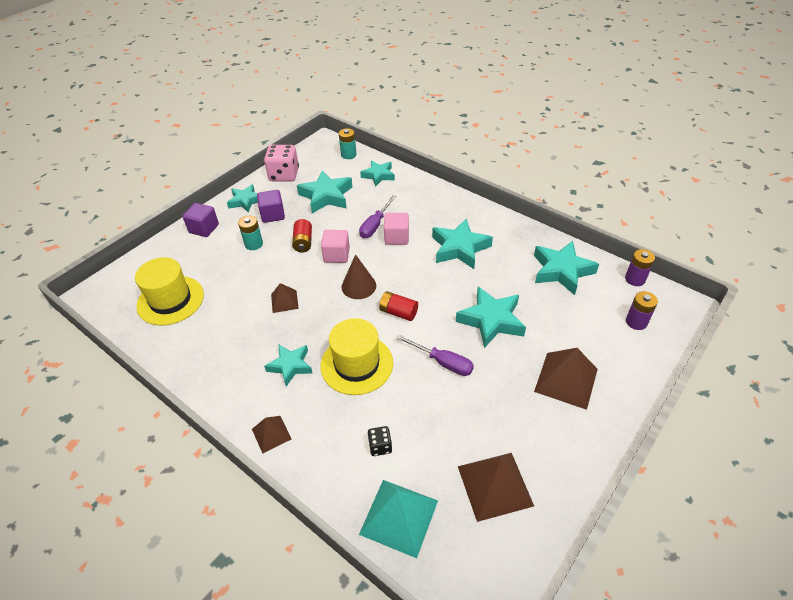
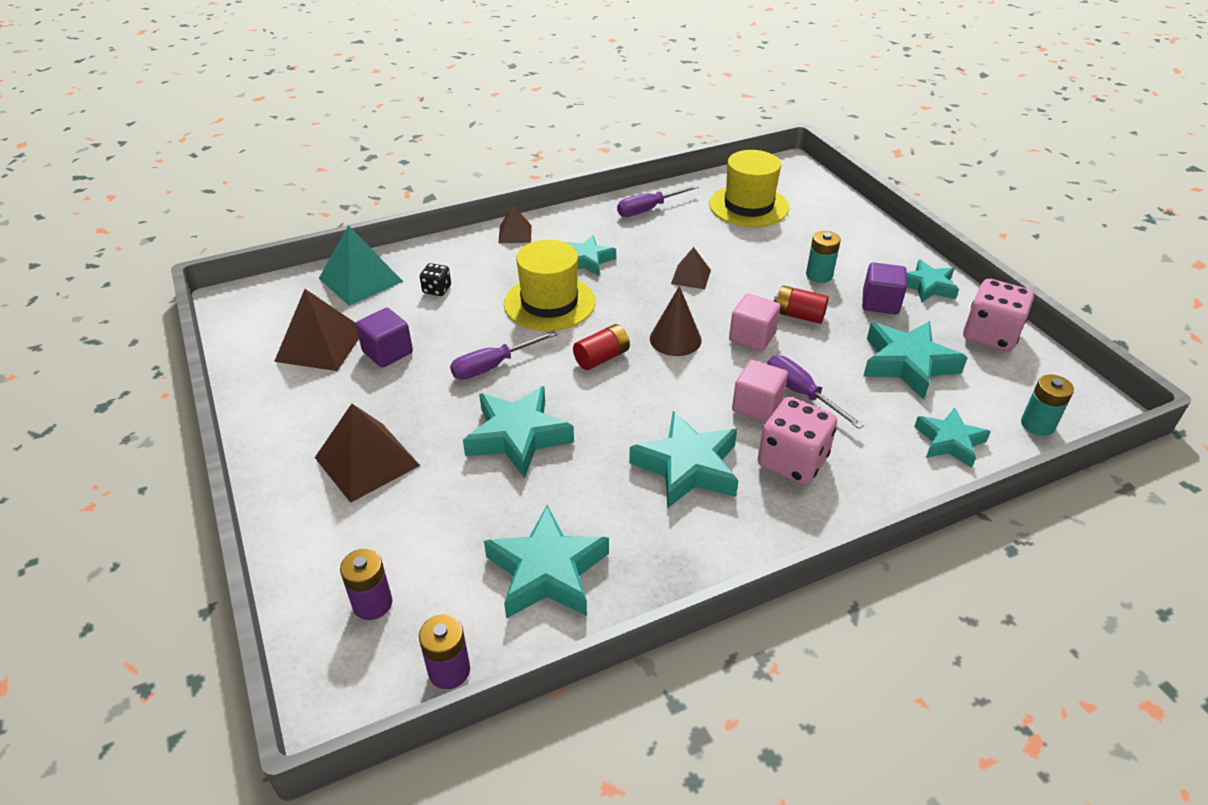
camera: 115 degrees right, 5 degrees down
purple cube [183,203,219,237] -> purple cube moved to [356,308,413,368]
none -> purple screwdriver [617,185,699,217]
none -> pink dice [758,397,837,485]

